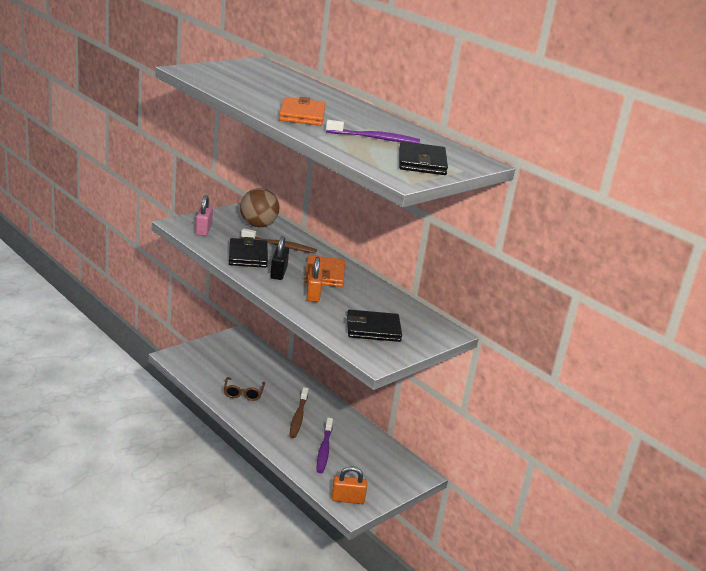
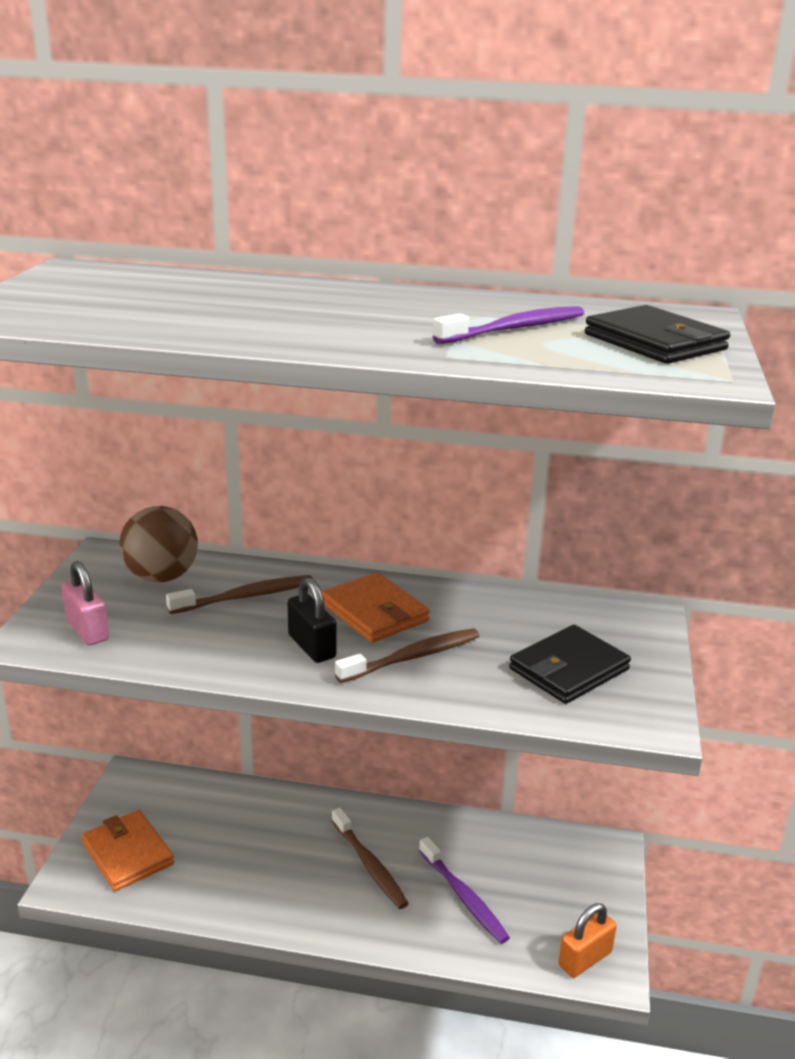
camera: 35 degrees left, 0 degrees up
brown glasses [224,377,265,401] -> none
black wallet [229,237,268,268] -> none
orange wallet [279,97,325,126] -> orange wallet moved to [81,810,174,891]
orange padlock [306,257,323,302] -> brown toothbrush [335,628,479,683]

